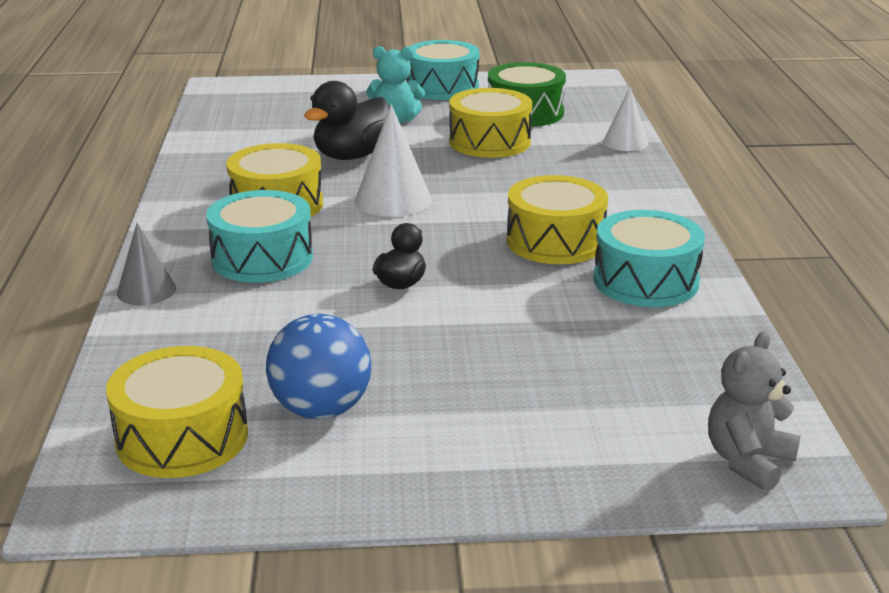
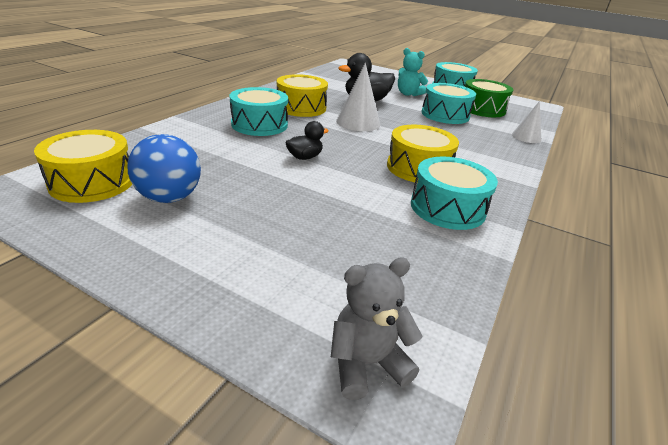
camera: 30 degrees right, 5 degrees up
grey cone [117,223,176,305] -> none
yellow drum [449,88,532,158] -> turquoise drum [421,83,476,124]

